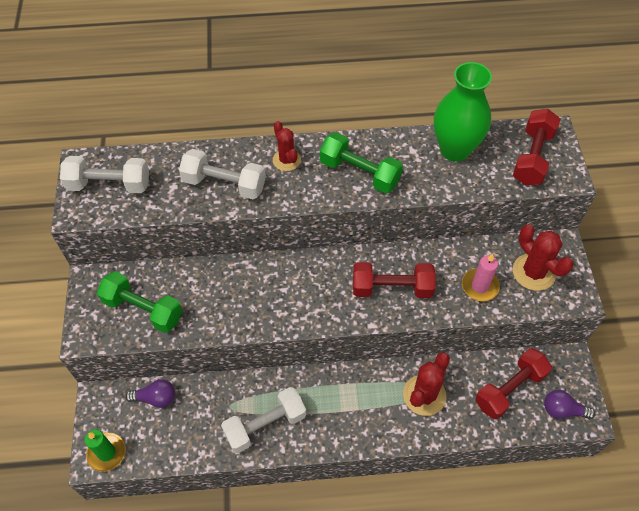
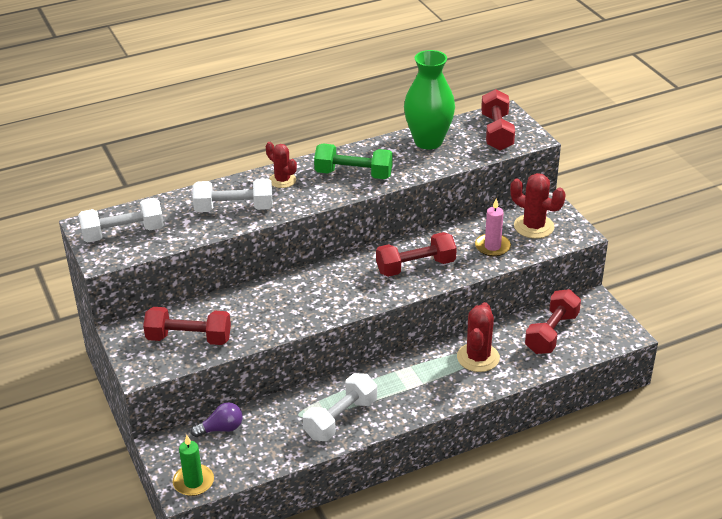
camera: 20 degrees left, 20 degrees down
green dumbbell [97,271,182,333] -> red dumbbell [143,307,231,345]
purple light bulb [544,390,595,419] -> none

